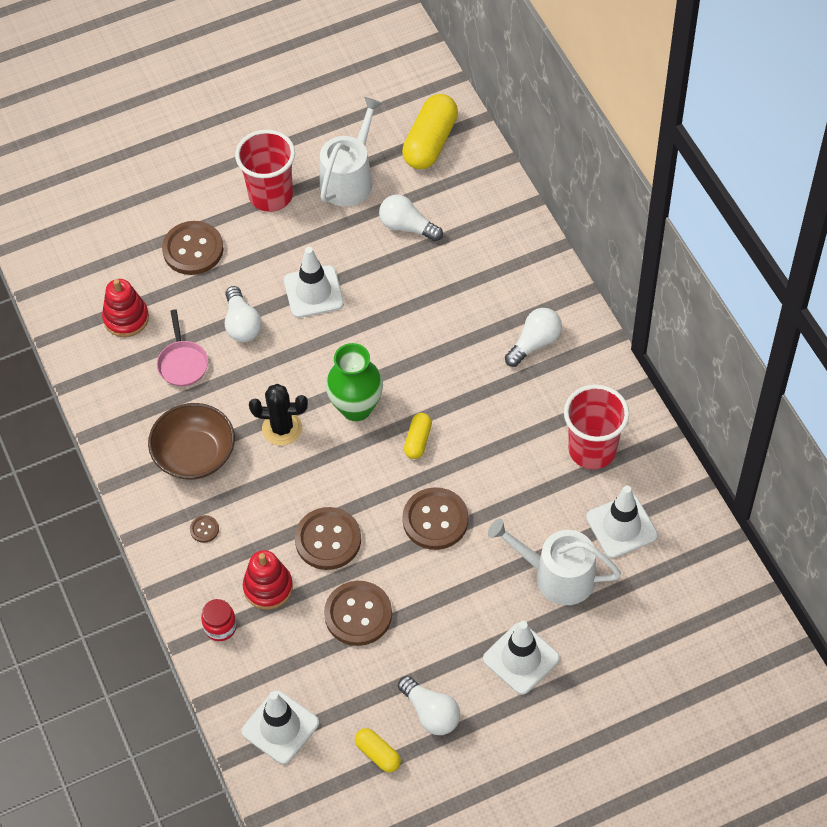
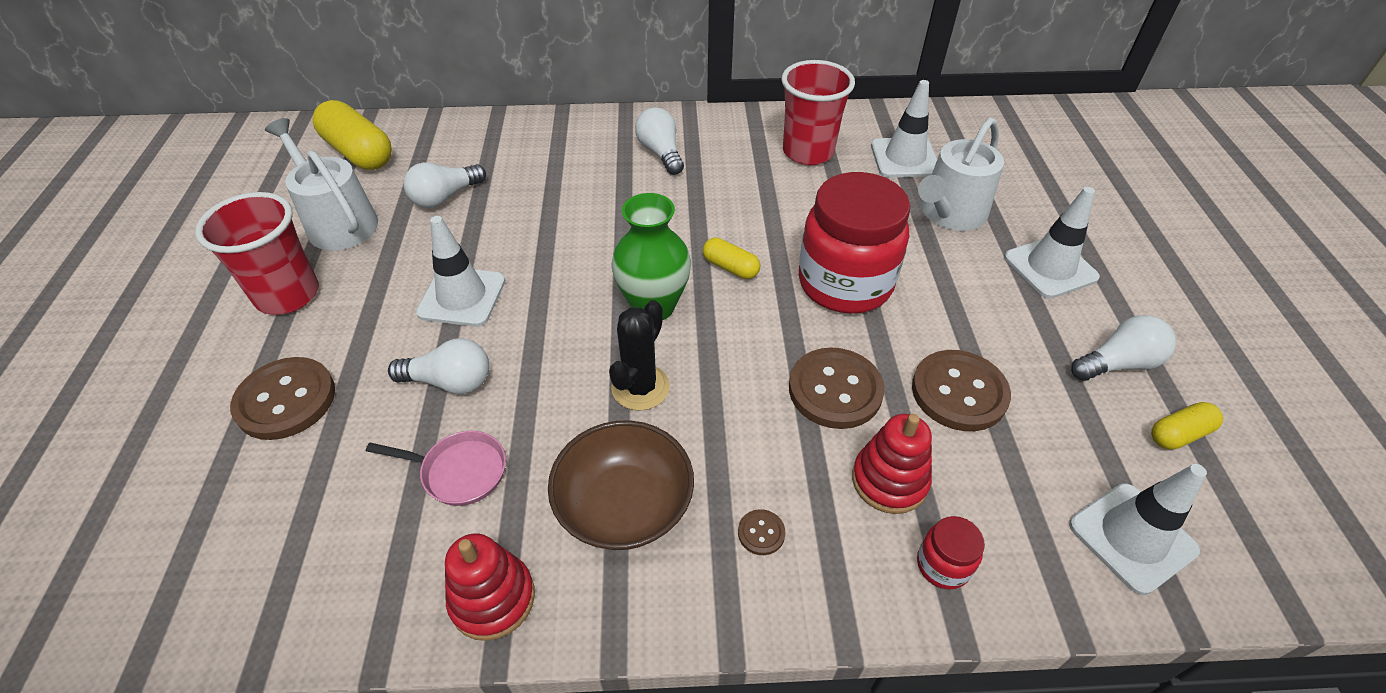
camera: 70 degrees left, 10 degrees down
red stacking toy [102,279,149,337] -> red stacking toy moved to [445,533,535,641]
brown button [402,487,469,550] -> red jar [799,172,910,314]

